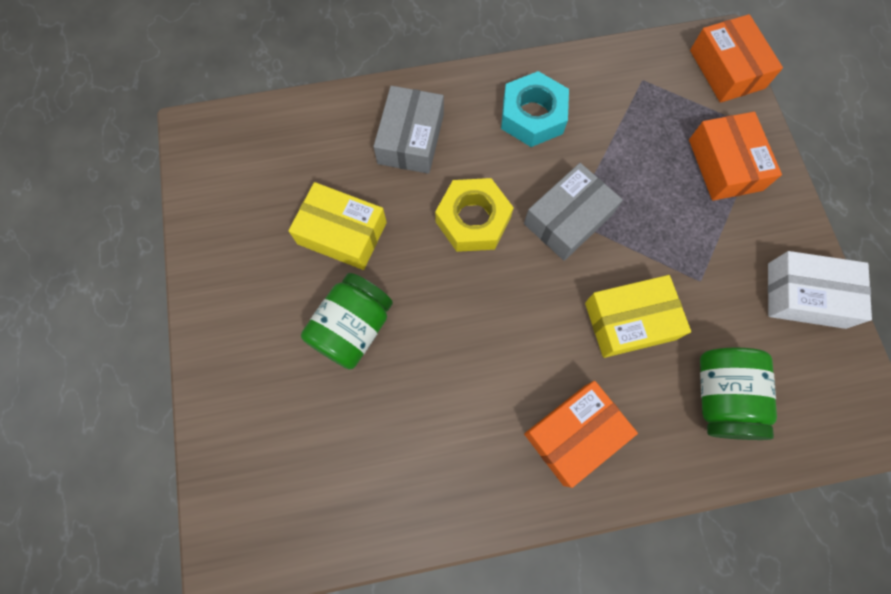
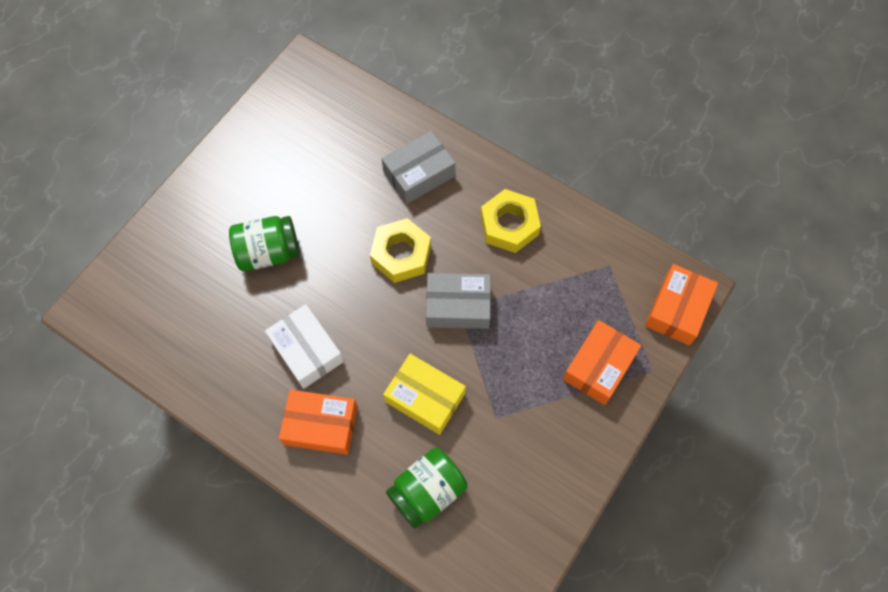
camera: 45 degrees right, 5 degrees down
yellow box [288,182,387,270] -> none
turquoise nut [501,71,569,147] -> yellow nut [480,189,541,253]
white box [768,251,872,329] -> white box moved to [265,304,344,389]

